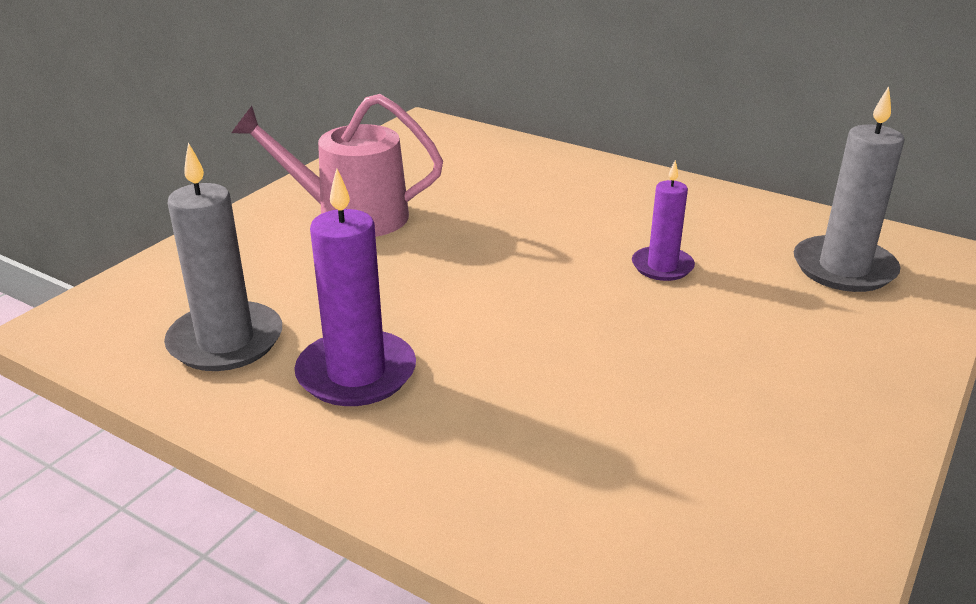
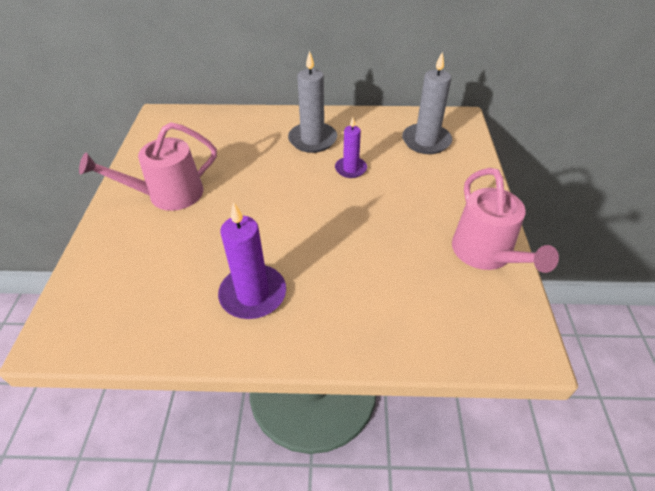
camera: 30 degrees left, 15 degrees up
grey candle [164,143,282,371] -> grey candle moved to [288,51,337,153]
none -> pink watering can [452,168,559,273]

